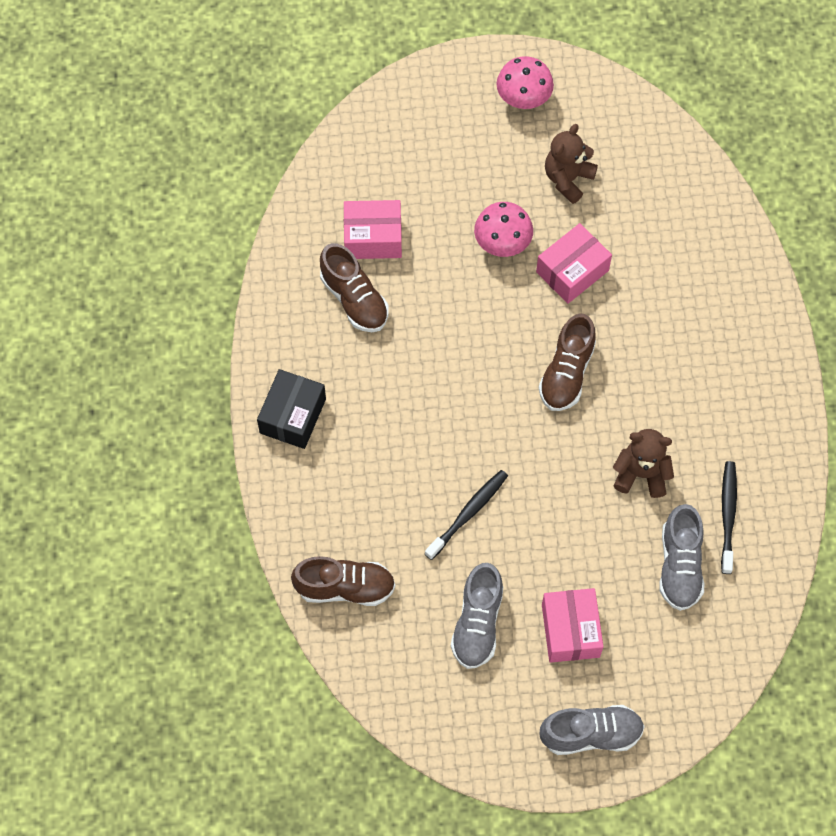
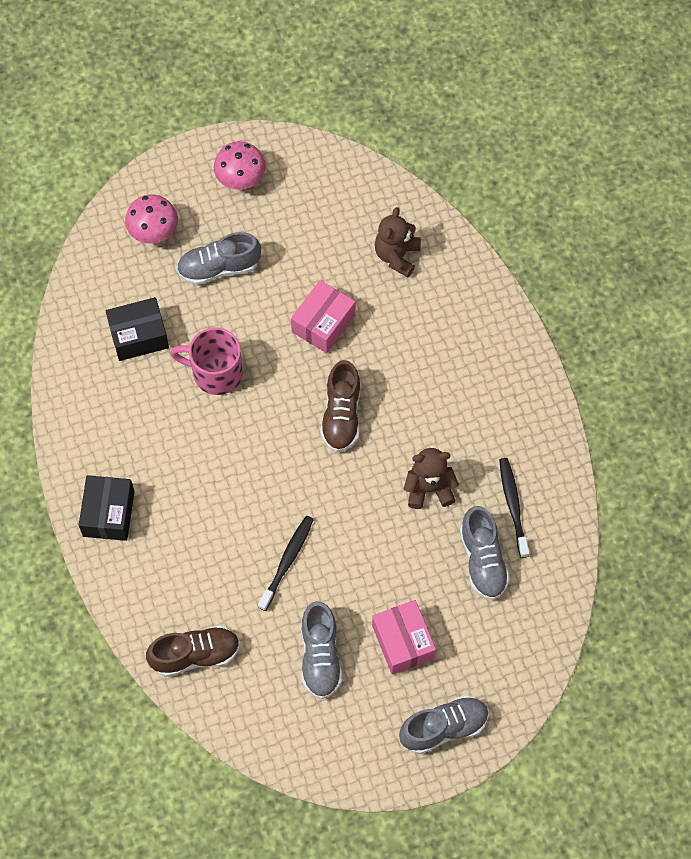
camera: 15 degrees left, 0 degrees up
brown shoe [320,243,389,332] -> none
pink box [344,200,402,259] -> black box [106,297,169,361]
pink mushroom [474,202,533,257] -> pink mushroom moved to [125,194,178,244]
brown teddy bear [545,124,598,204] -> brown teddy bear moved to [375,207,421,277]
none -> pink mug [170,327,243,395]
none -> grey shoe [177,232,261,285]

